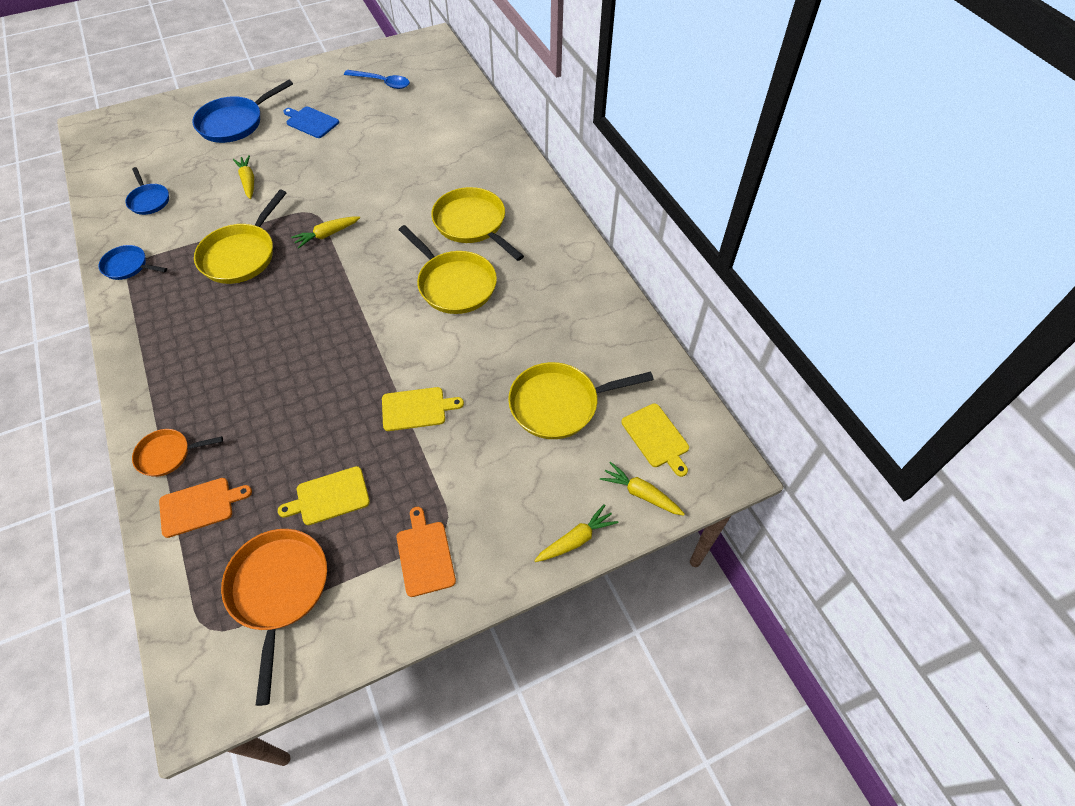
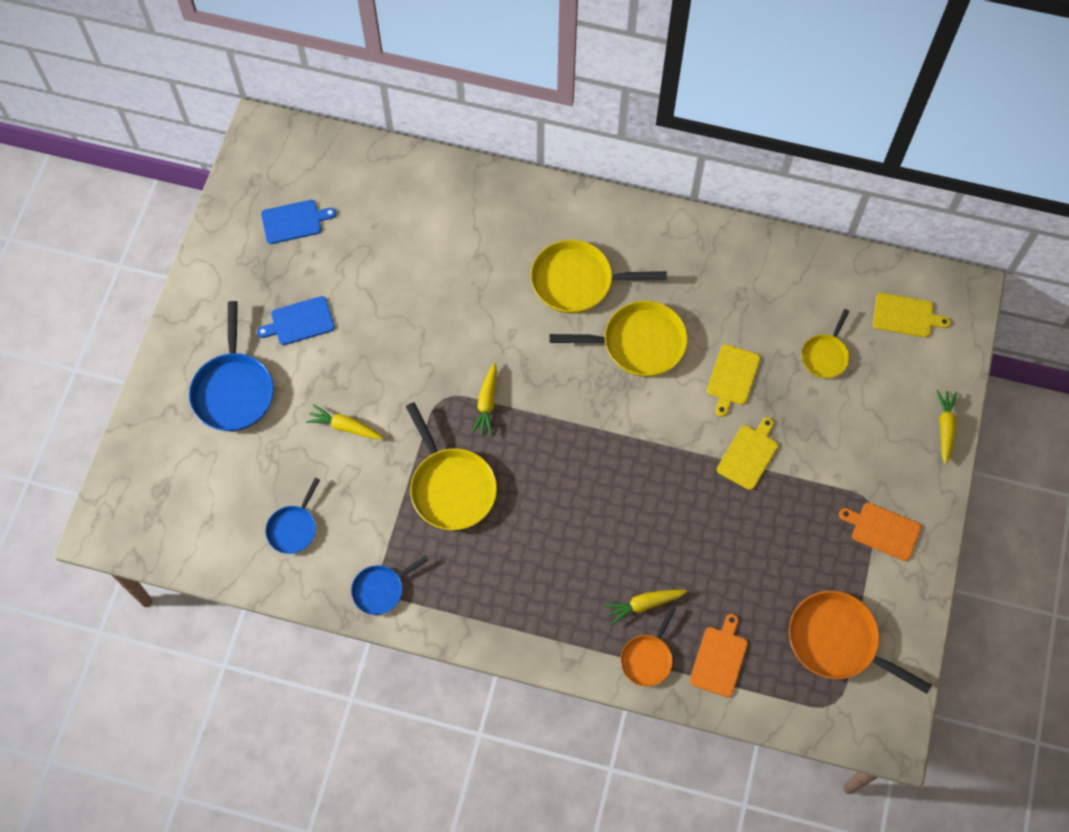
camera: 50 degrees left, 10 degrees up
blue pan [125,167,169,215] -> blue pan turned 105 degrees clockwise [265,478,320,554]
yellow cutting board [278,466,370,525] -> yellow cutting board moved to [707,344,760,417]
blue spoon [344,70,410,89] -> blue cutting board [261,200,336,244]
yellow pan [508,362,654,439] -> yellow pan [801,309,849,378], size x0.58
yellow carrot [600,462,685,516] -> yellow carrot moved to [604,590,687,625]

